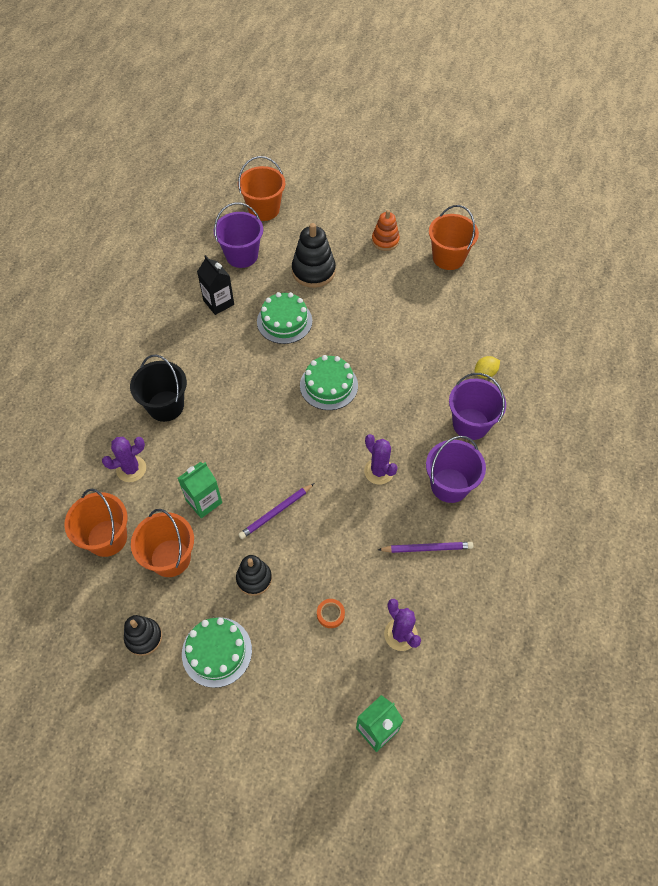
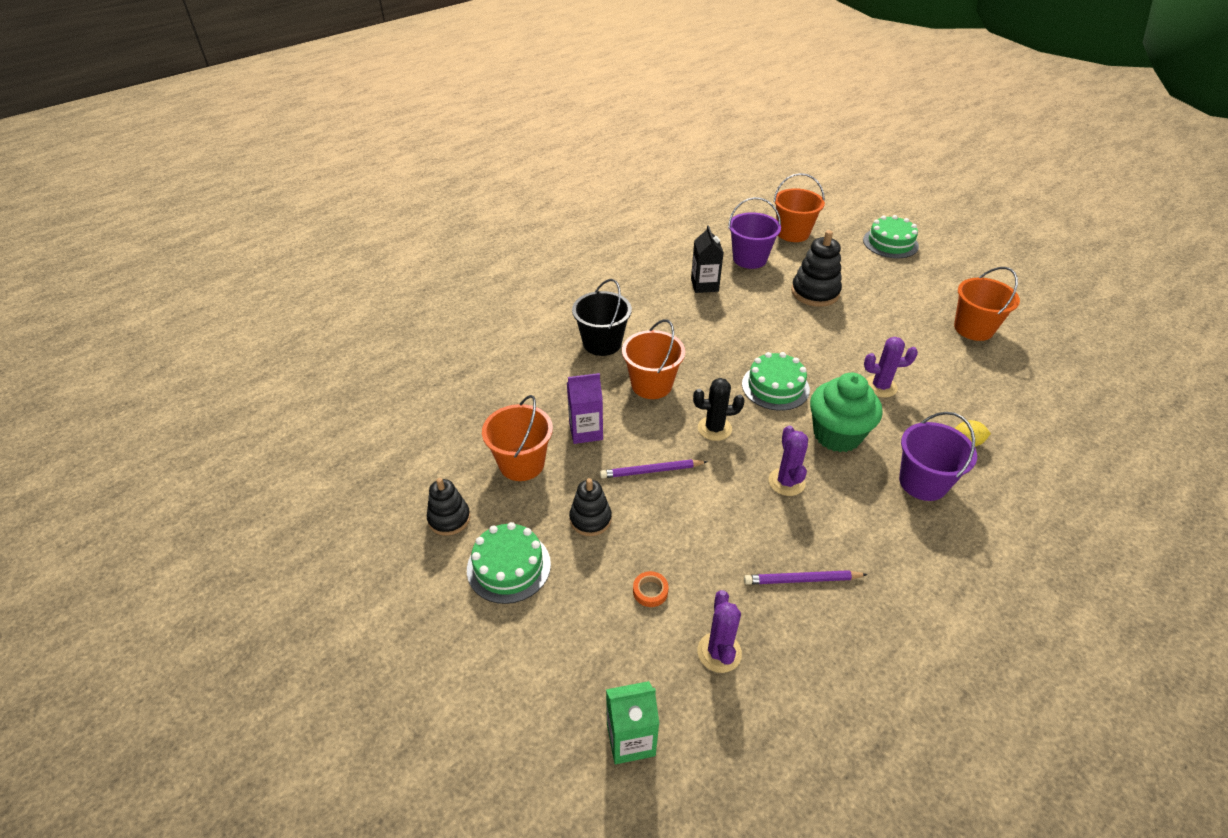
camera: 30 degrees right, 15 degrees down
orange bucket [64,489,127,557] -> orange bucket moved to [622,319,685,399]
purple cactus [102,437,146,482] -> purple cactus moved to [864,337,918,398]
green carton [178,462,222,518] -> purple carton [567,373,603,444]
green cake [257,292,312,344] -> green cake moved to [863,215,919,258]
orange stacking toy [372,210,400,251] -> none
purple pencil [378,542,473,553] -> purple pencil turned 150 degrees clockwise [744,570,868,585]
purple bucket [426,436,486,503] -> none
none -> black cactus [693,378,745,441]
none -> green cupcake [810,373,882,452]

